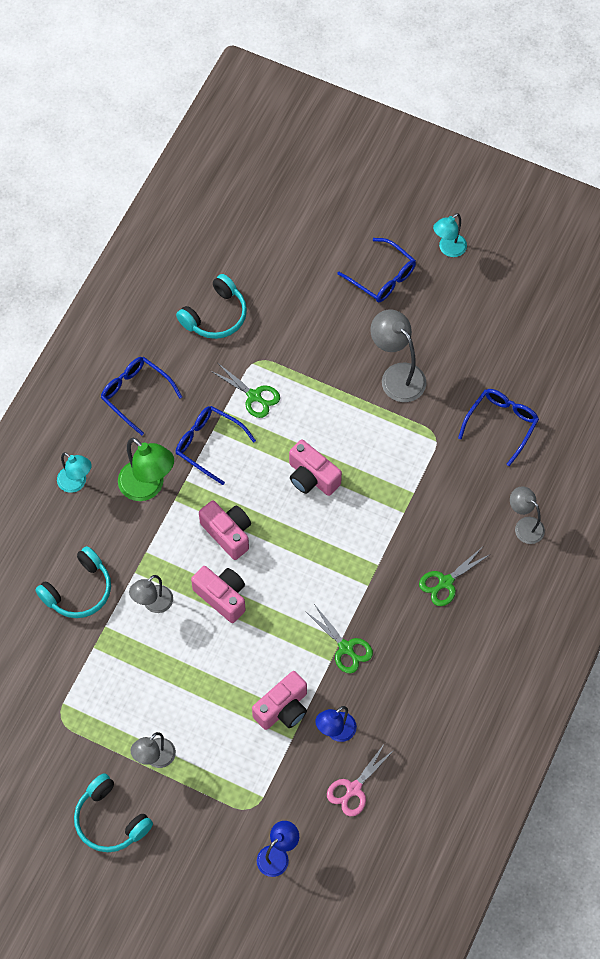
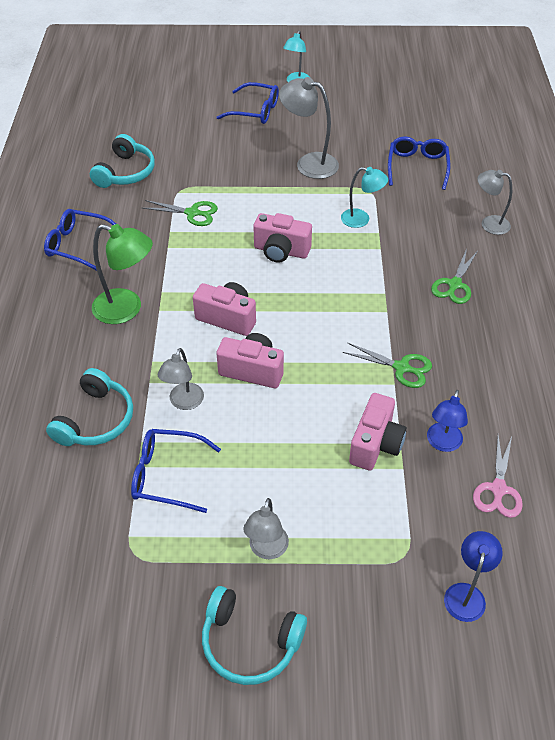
camera: 25 degrees left, 15 degrees down
turquoise lamp [57,452,92,493] -> turquoise lamp moved to [341,167,388,228]
blue glasses [176,406,256,485] -> blue glasses moved to [131,429,221,513]

